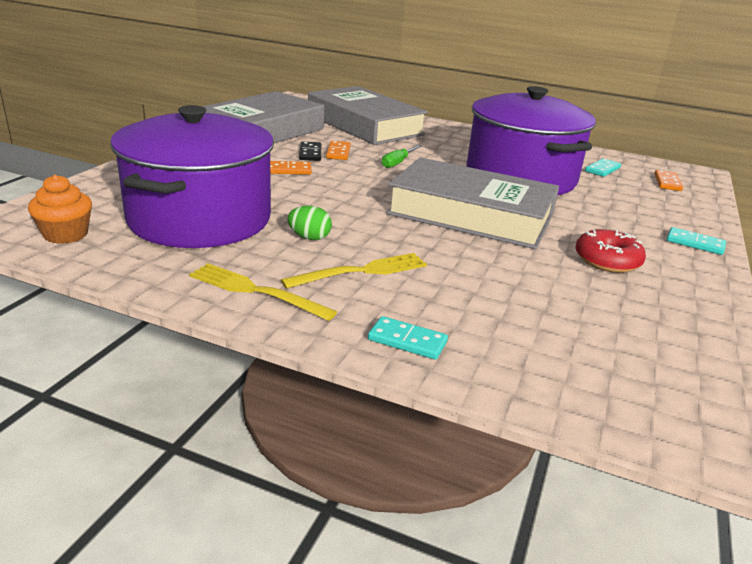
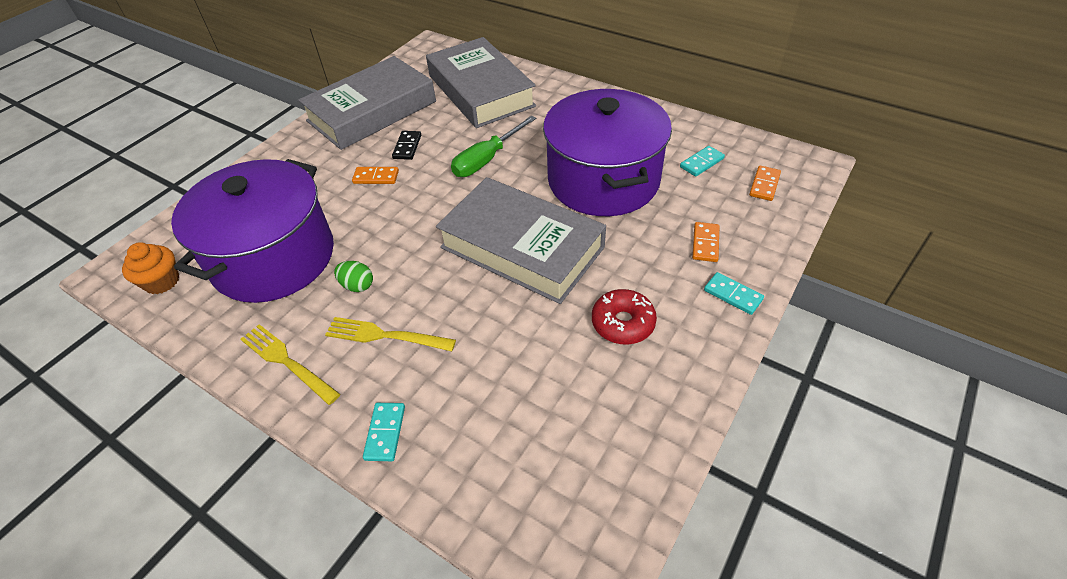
camera: 15 degrees right, 20 degrees up
yellow fork [281,253,427,289] -> yellow fork turned 150 degrees counterclockwise [325,317,456,351]
orange domino [326,141,351,160] -> orange domino moved to [692,222,719,262]
turquoise domino [368,316,448,360] -> turquoise domino turned 60 degrees clockwise [363,403,405,461]
green screwdriver [382,145,422,168] -> green screwdriver [451,115,536,177], size x1.62

